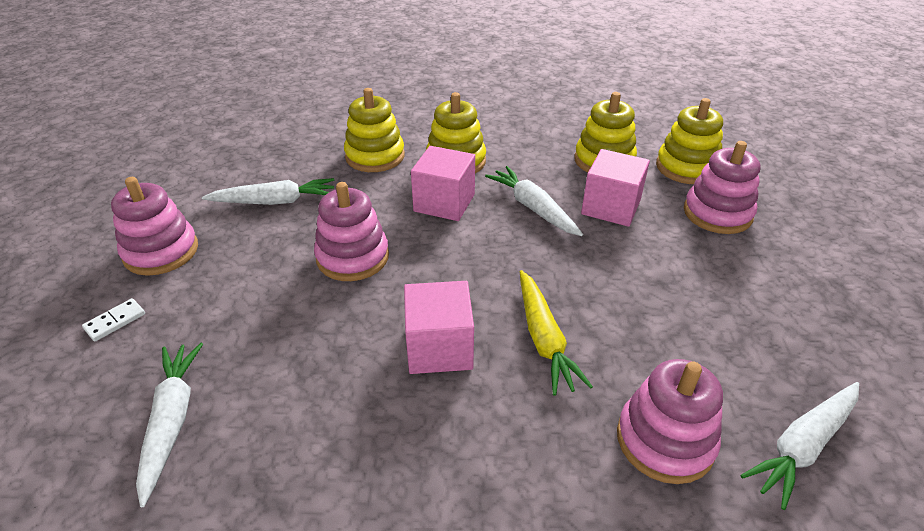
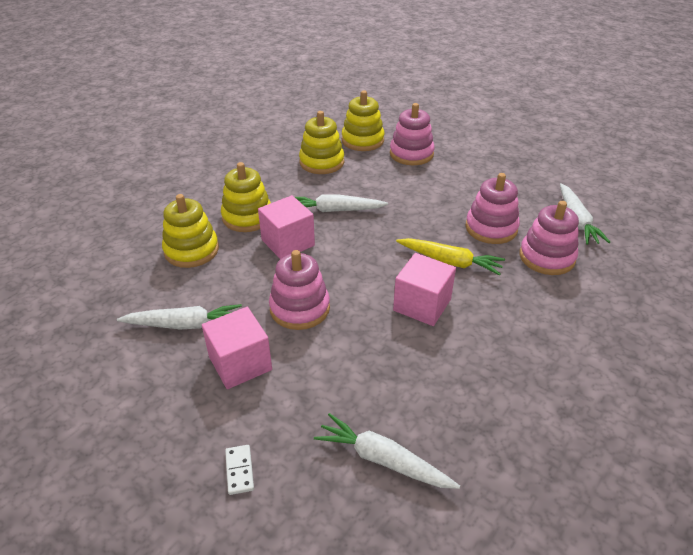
camera: 55 degrees left, 0 degrees up
pink stacking toy [111,177,198,276] -> pink stacking toy moved to [465,173,520,244]
white carrot [202,178,334,205] -> white carrot turned 60 degrees clockwise [117,304,242,329]
pink cube [581,149,650,227] -> pink cube moved to [202,307,272,389]

